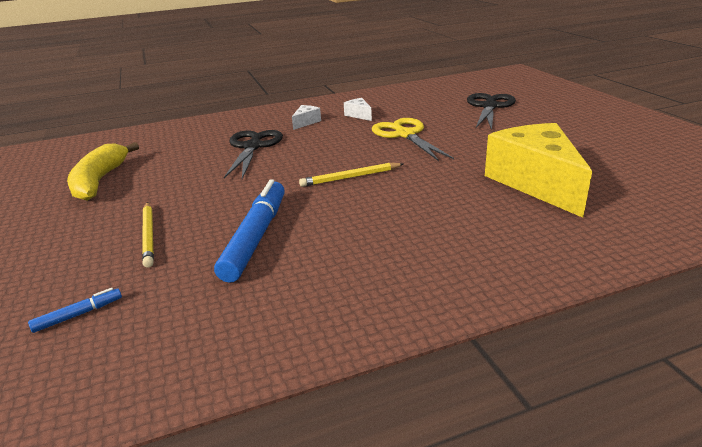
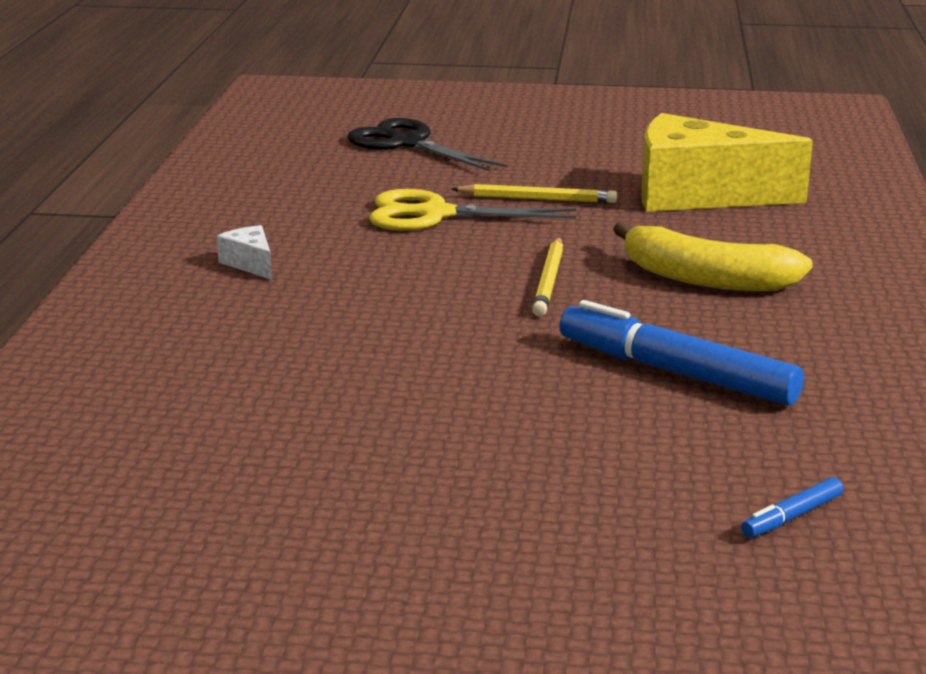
camera: 65 degrees left, 5 degrees down
blue marker [28,288,122,333] -> blue marker turned 120 degrees counterclockwise [741,477,843,538]
yellow banana [67,142,139,201] -> yellow banana moved to [613,222,813,291]
yellow pencil [142,202,154,267] -> yellow pencil moved to [452,184,617,203]
black scissors [224,130,283,179] -> none
white cheese [344,98,372,121] -> none

